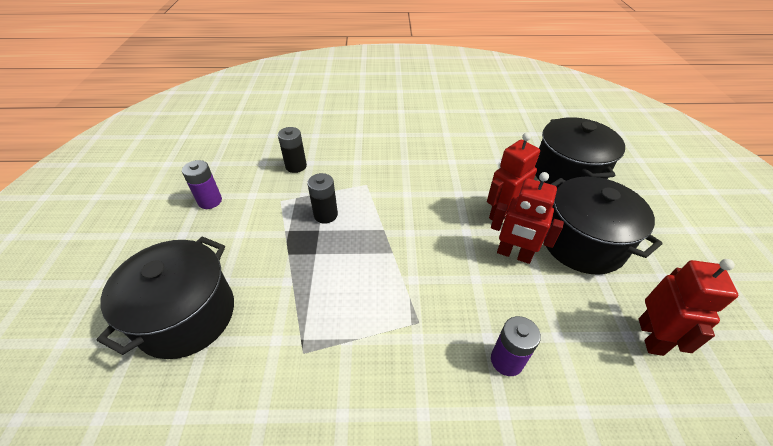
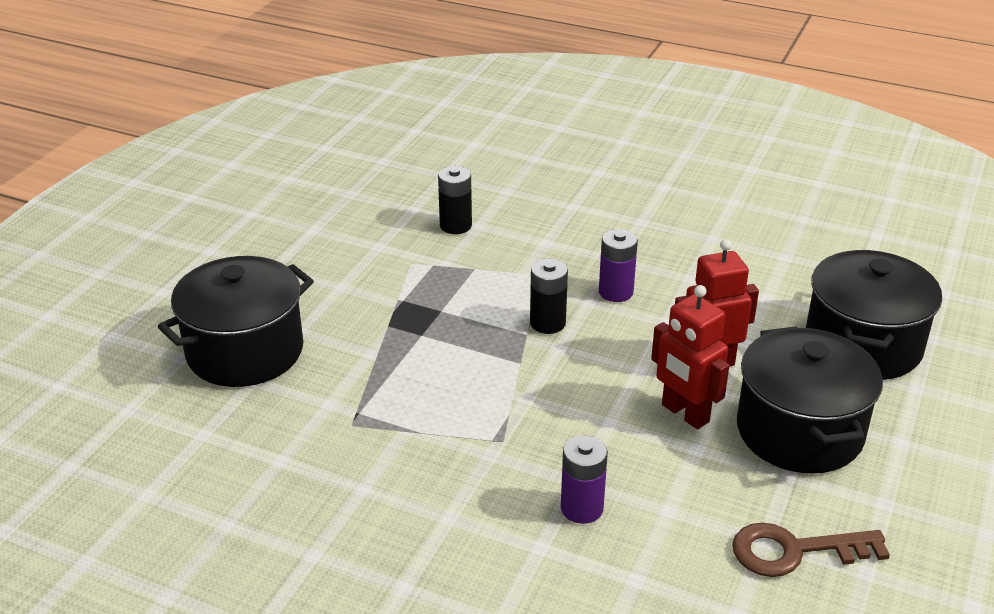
camera: 25 degrees right, 10 degrees down
purple battery [182,160,222,209] -> purple battery moved to [599,229,638,302]
black battery [307,173,338,223] -> black battery moved to [530,259,568,334]
red robot [639,259,738,356] -> brown key [732,523,890,577]

